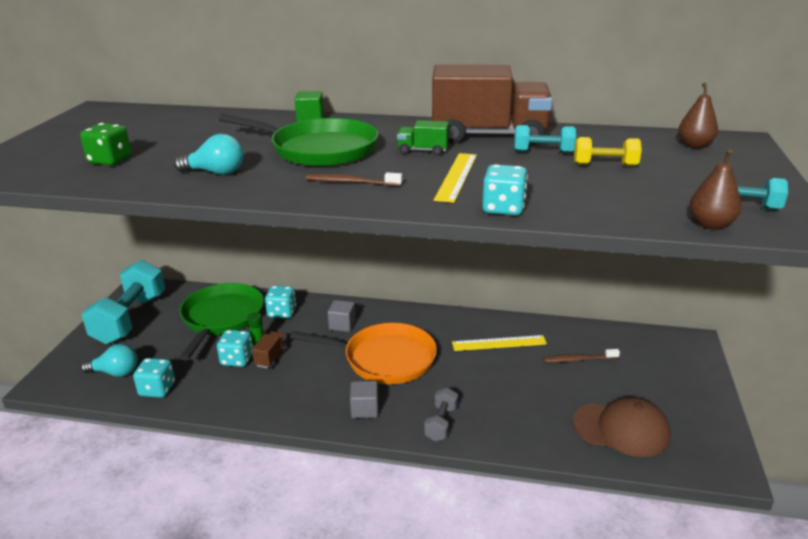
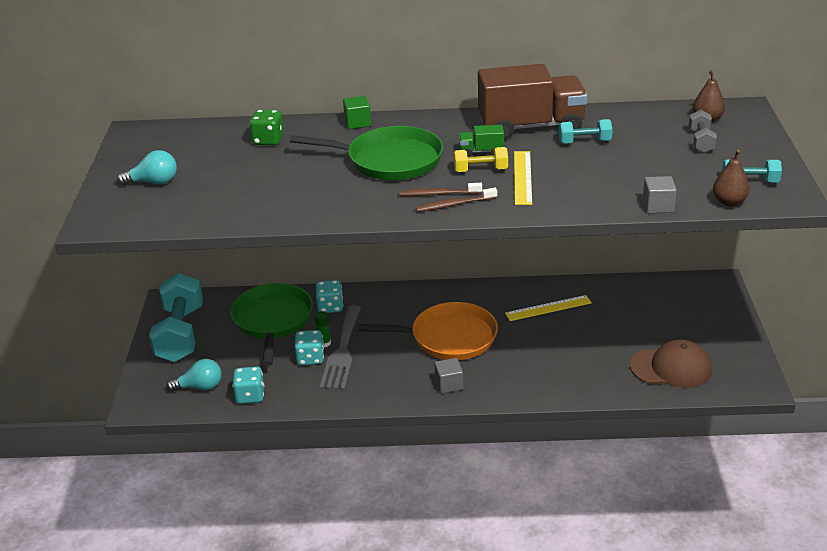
camera: 10 degrees left, 5 degrees up
green dice [80,123,131,166] -> green dice moved to [249,110,284,145]
turquoise light bulb [174,134,243,175] -> turquoise light bulb moved to [117,150,177,185]
brown truck [252,331,288,369] -> grey fork [320,305,361,390]
grey cube [328,300,356,332] -> grey cube moved to [643,176,677,213]
grey dumbbell [424,387,458,441] -> grey dumbbell moved to [688,110,717,153]
turquoise dice [482,164,528,215] -> none
brown toothbrush [543,349,620,362] -> brown toothbrush moved to [416,188,497,212]
yellow dumbbell [574,137,642,167] -> yellow dumbbell moved to [454,147,508,172]

